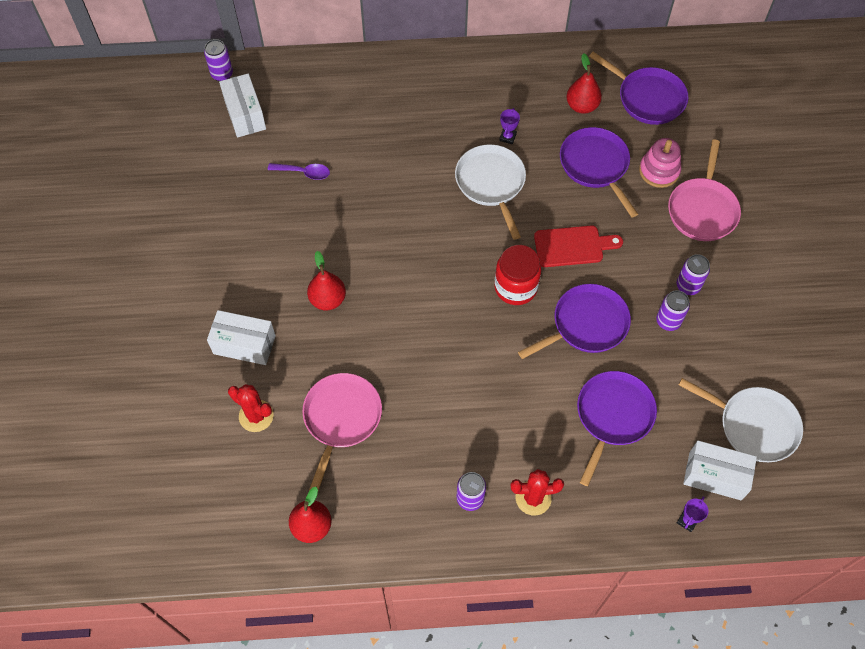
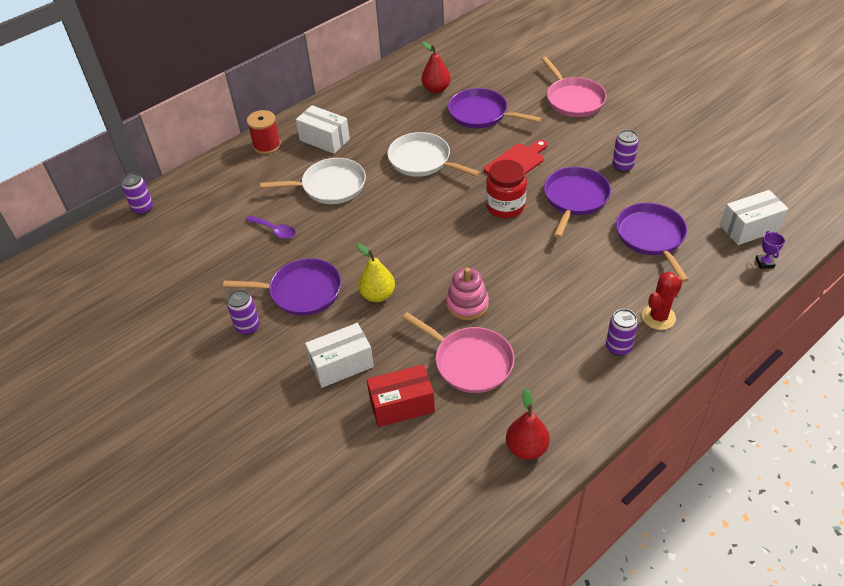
camera: 35 degrees left, 15 degrees down
white box [219,73,266,138] -> white box moved to [296,105,350,154]
red cactus [228,384,274,432] -> red box [367,364,435,427]
purple spoon [268,163,330,180] -> purple spoon turned 60 degrees clockwise [246,215,296,239]
pink pan [302,373,382,491] -> pink pan turned 150 degrees clockwise [402,312,514,393]
red pear [307,251,346,310] -> yellow pear [357,243,395,302]
purple trophy [499,108,520,144] -> none
purple pan [589,52,688,125] -> purple pan moved to [223,258,341,316]
pink stacking toy [639,138,681,188] -> pink stacking toy moved to [446,268,489,320]
purple can [677,254,710,295] -> purple can moved to [227,290,260,335]
white pan [678,378,803,462] -> white pan moved to [260,158,366,204]
none -> red spool [247,110,281,154]

